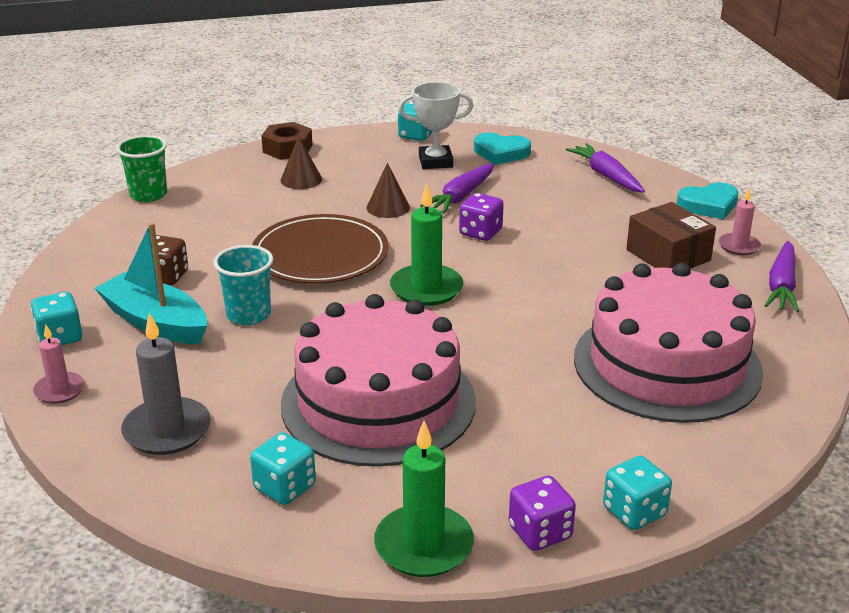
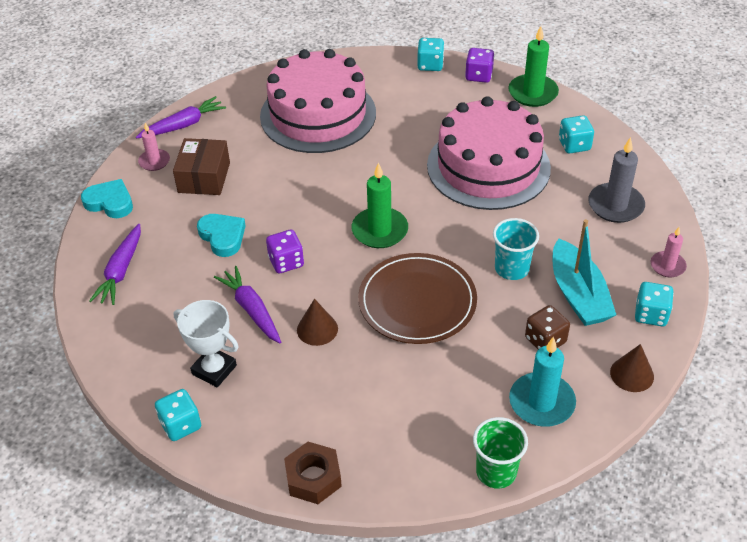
camera: 140 degrees left, 15 degrees up
brown cone [281,136,322,189] -> brown cone moved to [610,344,654,392]
purple carrot [420,163,494,214] -> purple carrot turned 105 degrees counterclockwise [214,266,281,343]
turquoise heart [474,132,531,165] -> turquoise heart moved to [197,214,246,257]
none -> turquoise candle [509,337,576,427]

